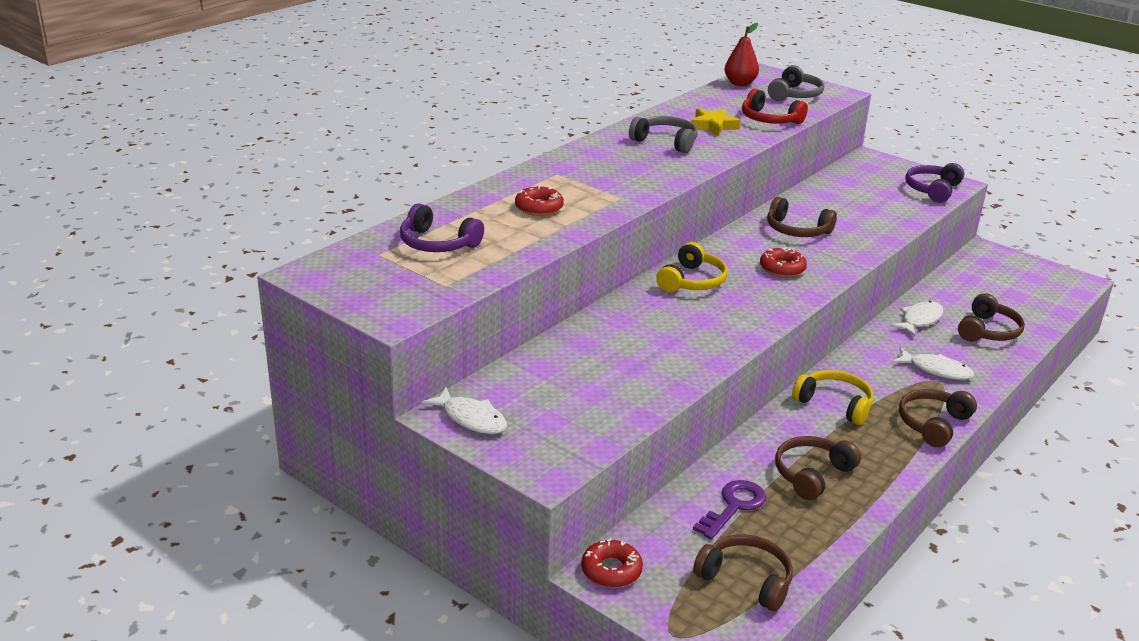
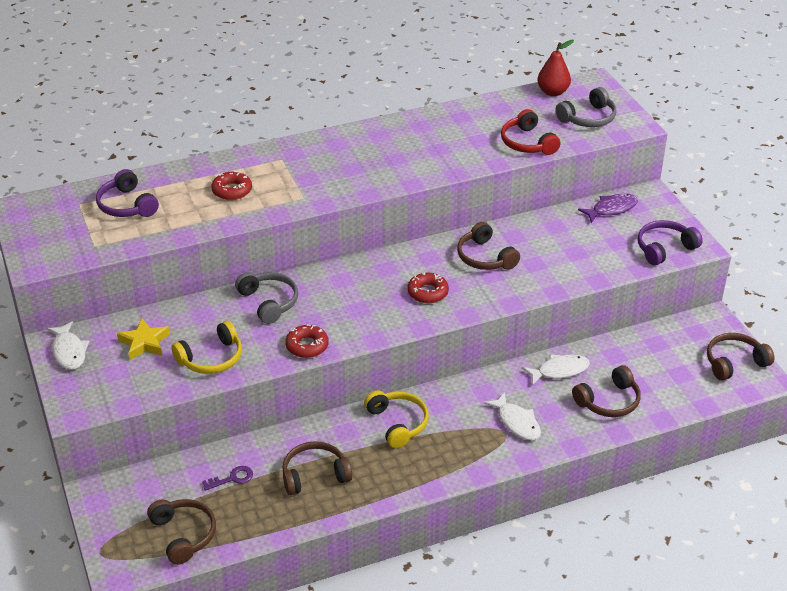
camera: 30 degrees right, 10 degrees up
red donut [581,539,643,588] -> red donut moved to [285,325,329,358]
grey headphones [629,116,698,153] -> grey headphones moved to [235,272,298,324]
yellow headphones [656,242,728,292] -> yellow headphones moved to [171,321,242,374]
yellow star [691,109,741,136] -> yellow star moved to [117,319,170,360]
purple key [693,480,766,540] -> purple key [202,466,253,491], size x0.65
brown headphones [899,389,977,447] -> brown headphones moved to [707,333,775,381]
none -> purple fish [578,194,638,223]

